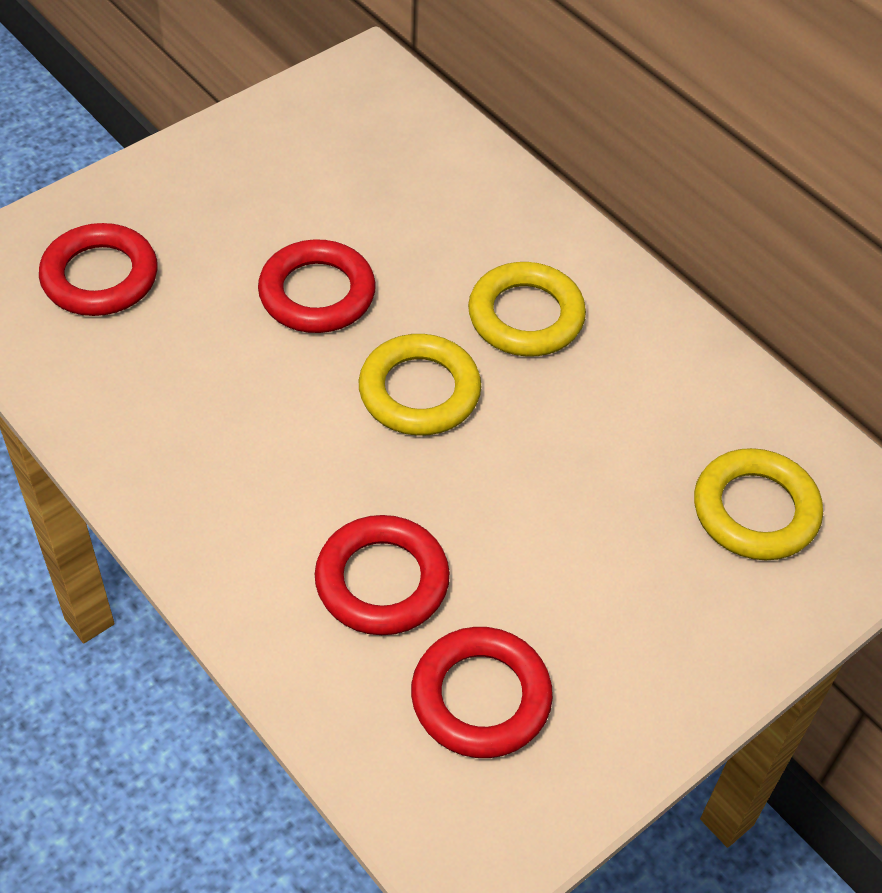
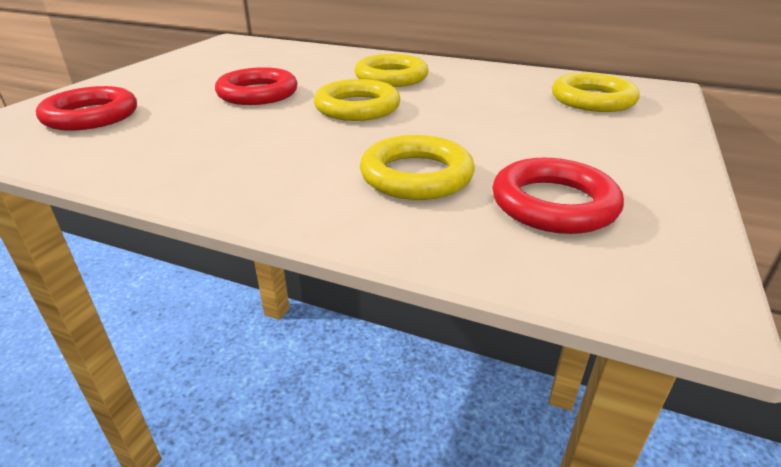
camera: 25 degrees left, 20 degrees down
red ring [315,515,450,635] -> yellow ring [360,135,475,200]

